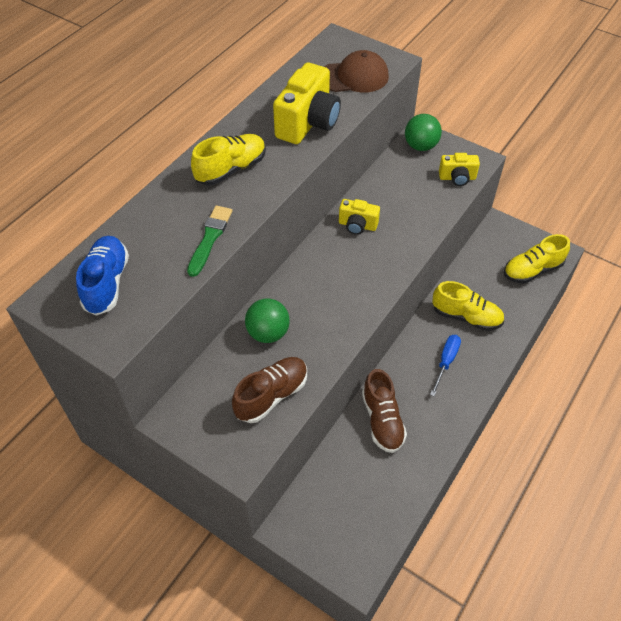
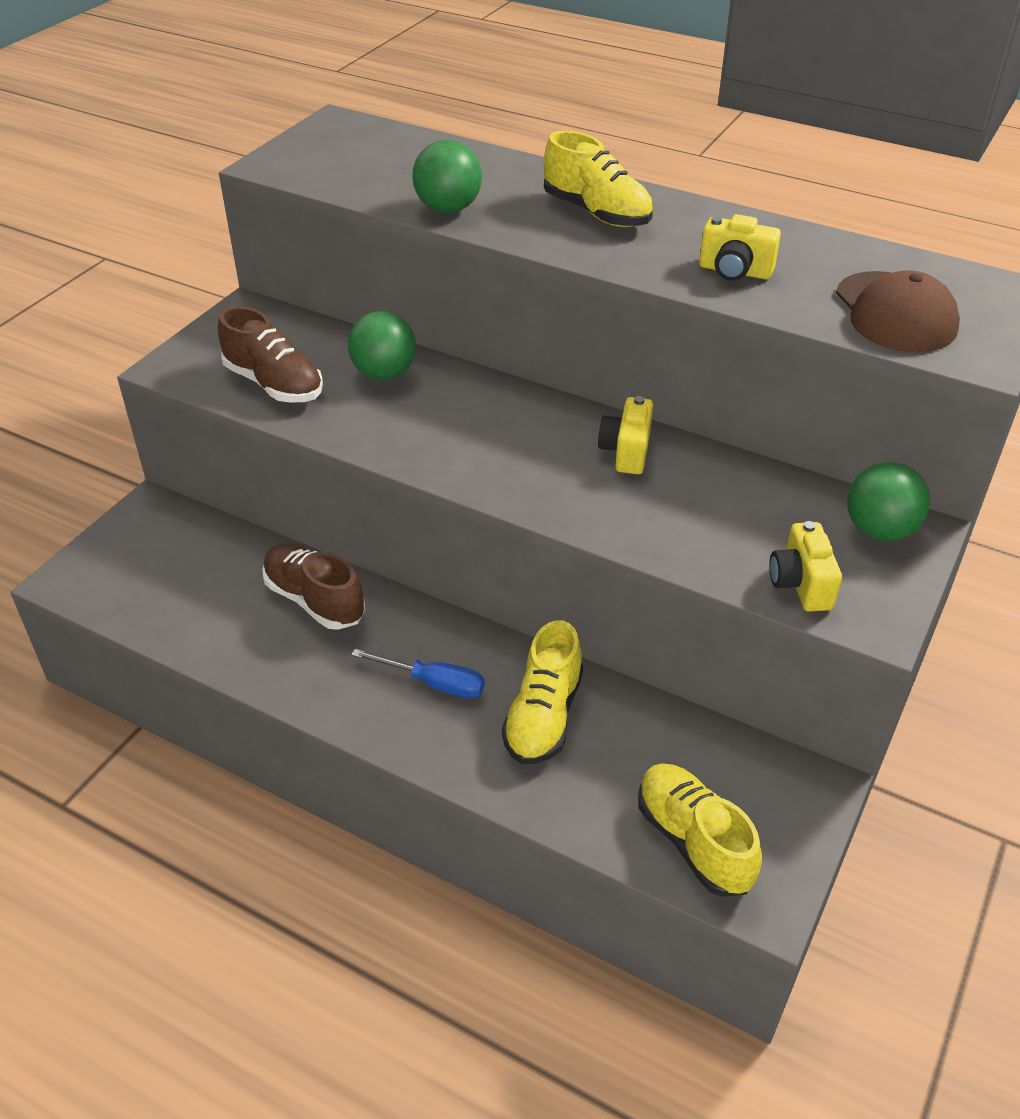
camera: 85 degrees right, 10 degrees down
blue shoe [76,236,129,316] -> none
green brush [187,206,232,277] -> green ball [412,140,482,213]
yellow camera [273,62,341,144] -> yellow camera [699,214,781,281], size x0.55
brown shoe [362,369,407,453] -> brown shoe turned 60 degrees clockwise [262,543,365,630]

